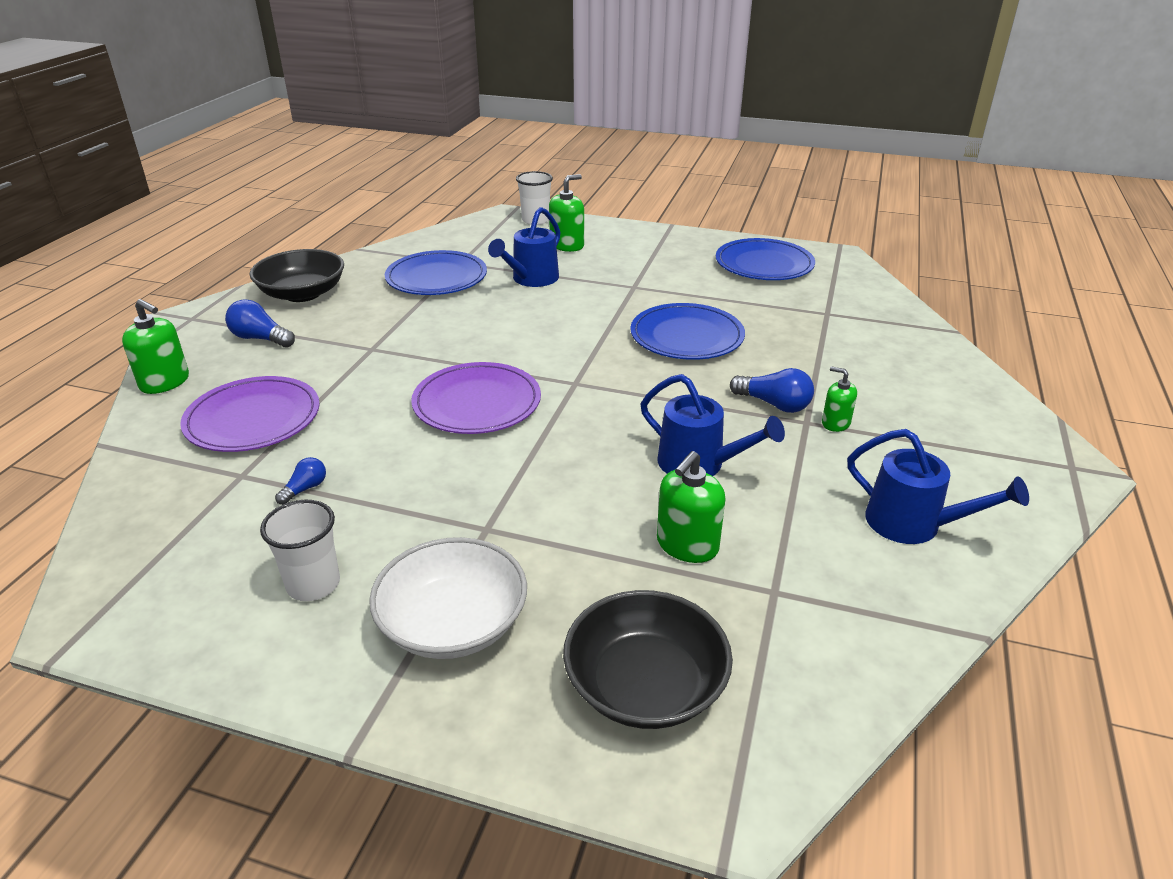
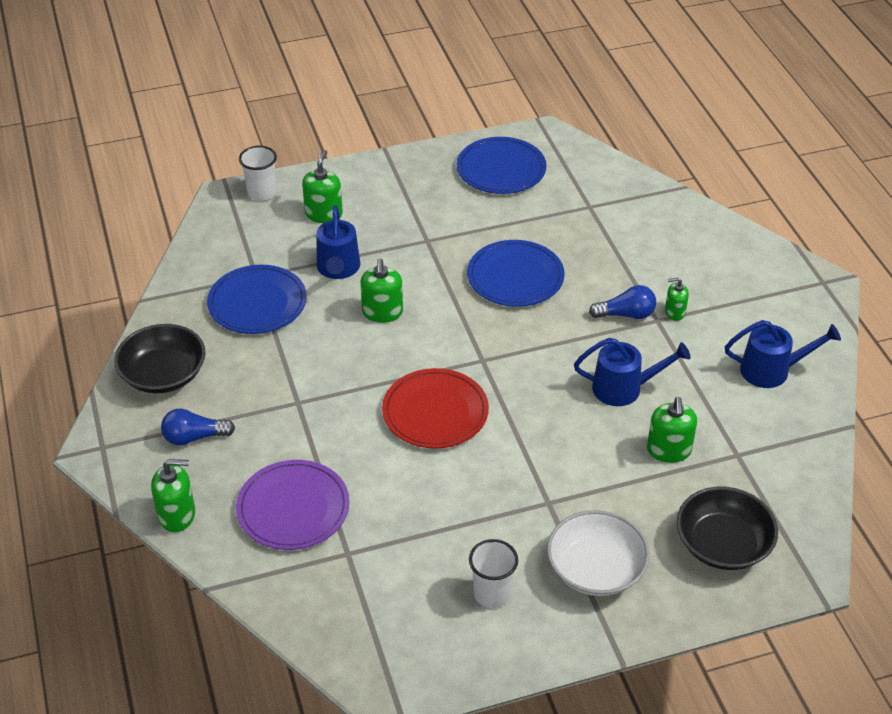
camera: 35 degrees left, 10 degrees up
blue light bulb [275,457,326,505] -> none
purple plate [411,362,541,434] -> red plate [382,368,489,449]
none -> green soap dispenser [360,259,403,323]

